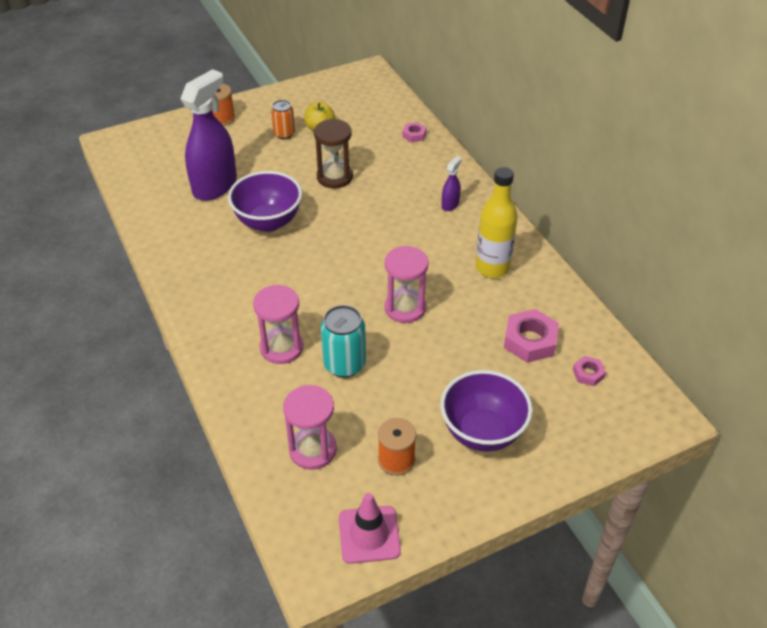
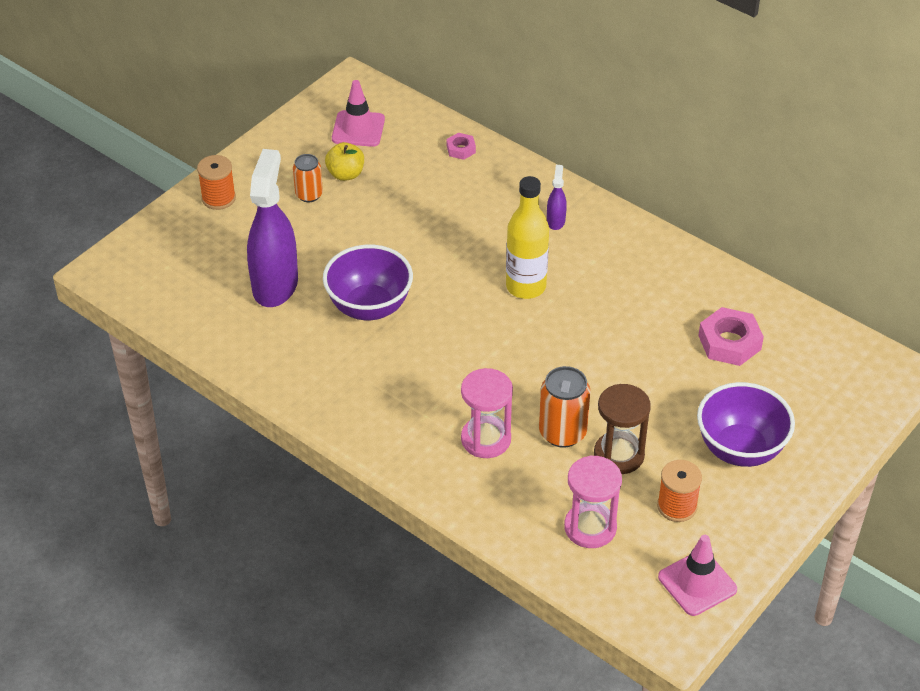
camera: 25 degrees left, 0 degrees up
brown hourglass [314,119,353,188] -> brown hourglass moved to [594,384,651,474]
turquoise can [320,305,366,378] -> orange can [539,366,590,448]
pink hourglass [384,246,429,323] -> none
yellow bottle [475,167,518,278] -> yellow bottle moved to [506,176,549,299]
pink nut [573,356,606,386] -> none
none -> pink traffic cone [332,80,385,147]

